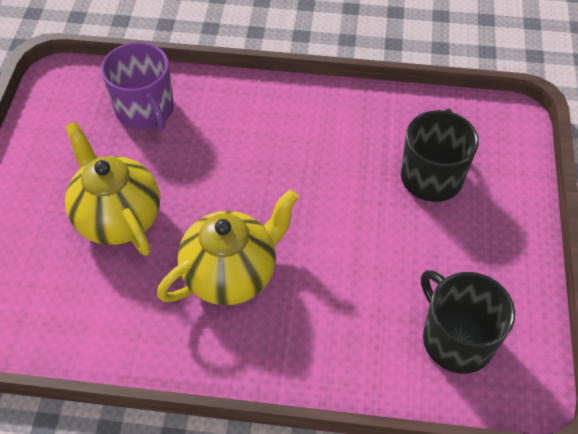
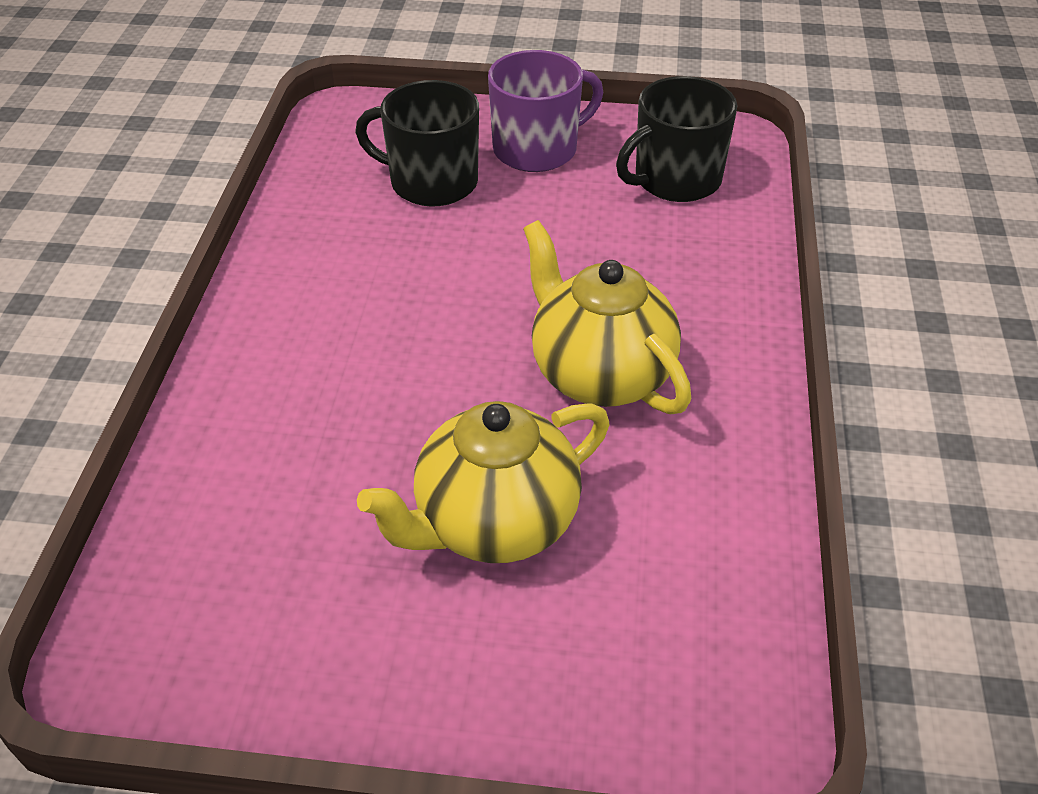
camera: 90 degrees left, 10 degrees down
purple mug [101,42,174,131] -> purple mug moved to [488,50,603,172]

